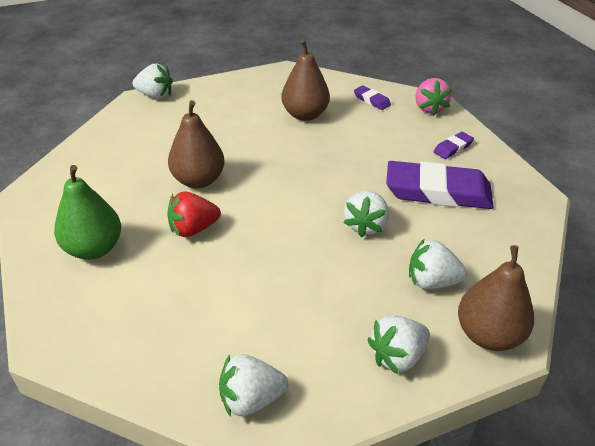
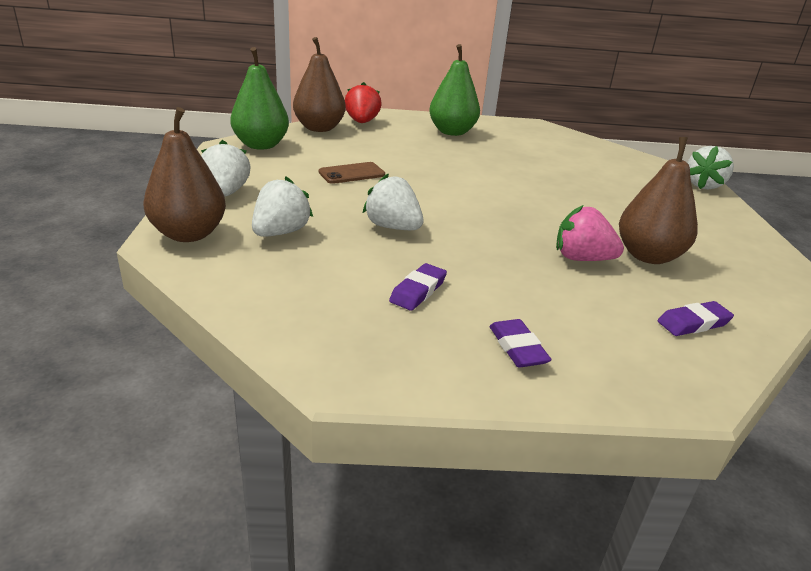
camera: 110 degrees right, 10 degrees down
red strawberry [167,192,221,237] -> red strawberry moved to [345,82,382,123]
brown pear [168,100,225,188] -> brown pear moved to [293,37,346,132]
white strawberry [219,354,289,417] -> green pear [230,47,289,150]
purple eraser [386,161,493,209] -> purple eraser [389,263,447,311], size x0.44
pink strawberry [416,78,452,116] -> pink strawberry moved to [556,205,624,261]
none -> brown phone [319,162,385,184]

